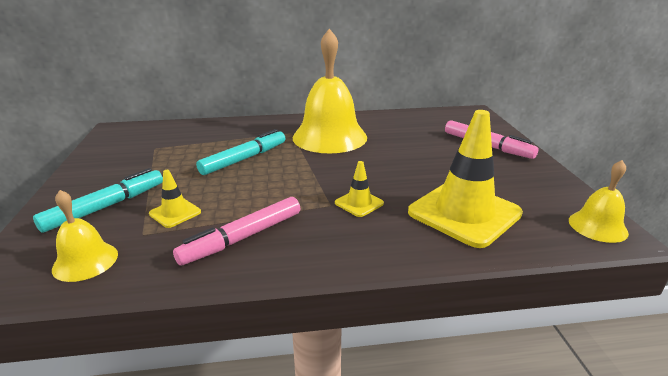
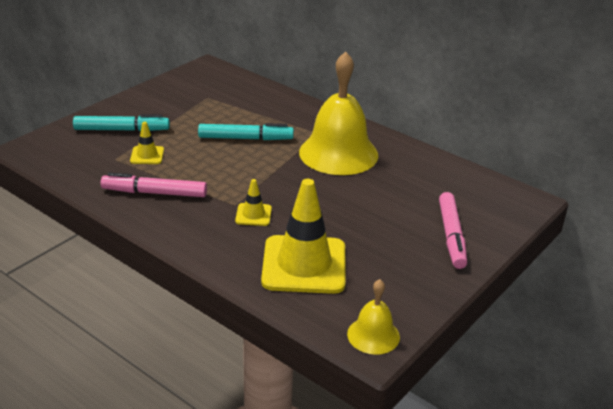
camera: 45 degrees right, 5 degrees up
yellow bell [52,190,118,282] -> none

